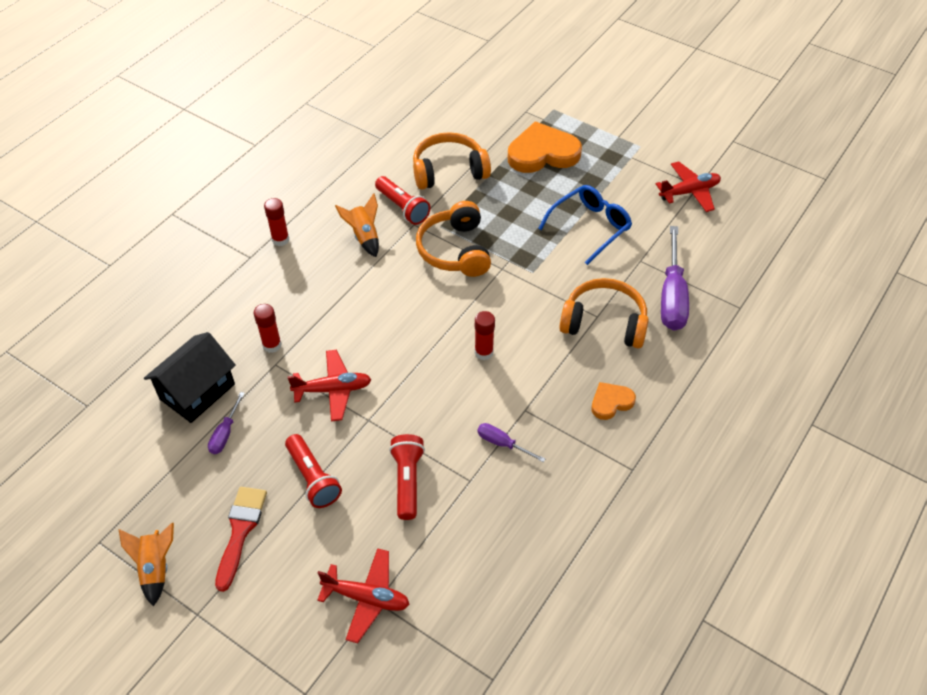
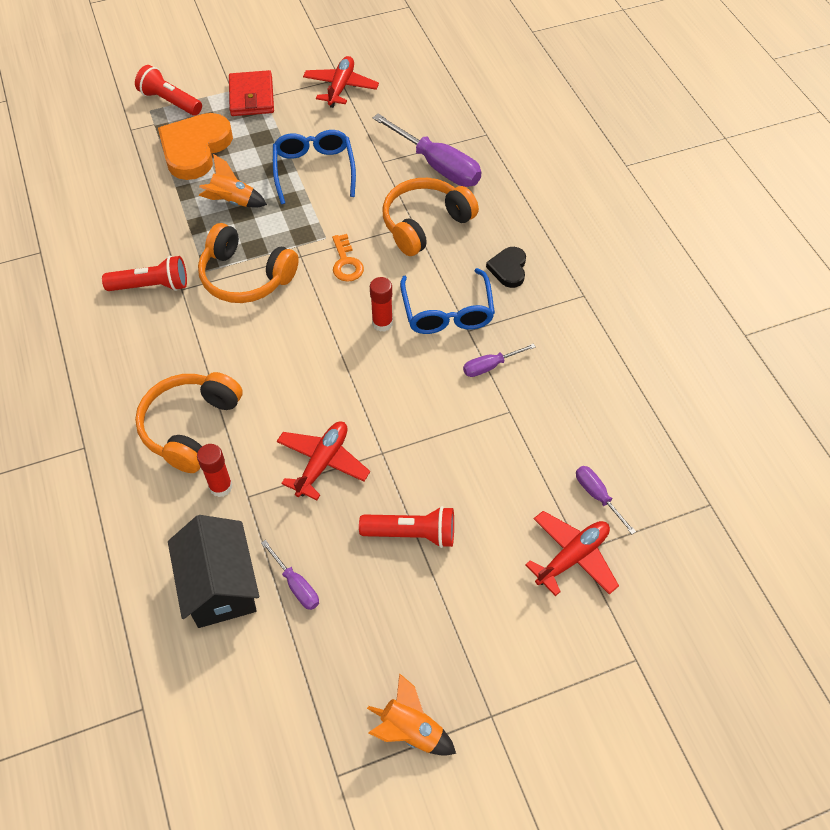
camera: 55 degrees left, 5 degrees up
red brush [215,487,267,592] -> none
red glue stick [264,198,289,246] -> none
orange rocket [335,193,379,257] -> orange rocket moved to [199,154,267,207]
red flashlight [389,434,425,520] -> red flashlight moved to [135,65,202,116]
orange headphones [413,132,491,190] -> orange headphones moved to [135,372,243,473]
orange heart [591,382,636,420] -> black heart [486,247,526,288]
none -> red wallet [229,70,274,116]
none -> orange key [332,234,364,282]
none -> blue glasses [400,268,495,334]
none -> purple screwdriver [576,466,636,534]

